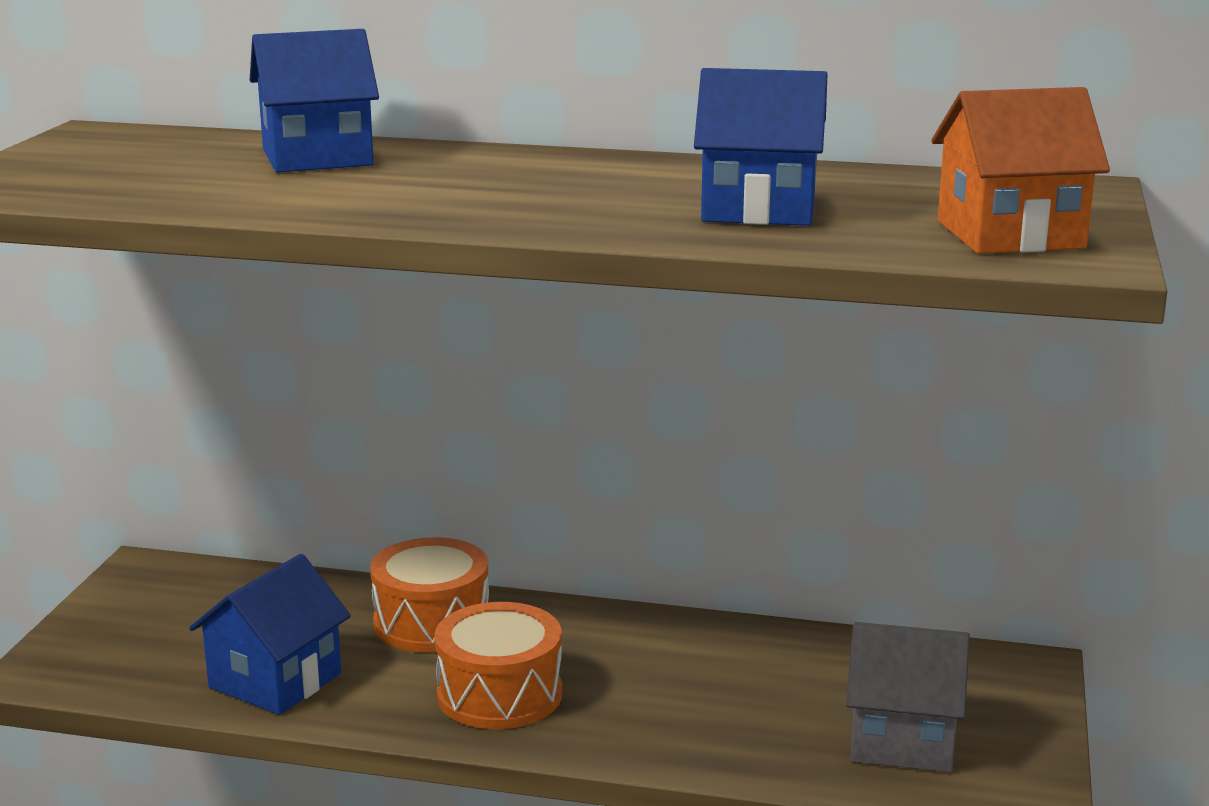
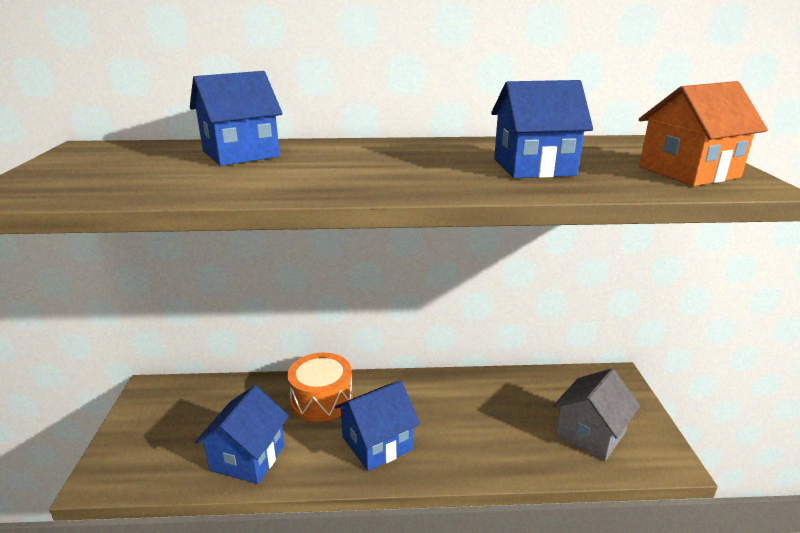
camera: 15 degrees left, 5 degrees up
orange drum [434,602,562,729] -> blue house [335,381,420,471]
grey house [846,622,970,772] -> grey house turned 45 degrees counterclockwise [553,368,640,461]

